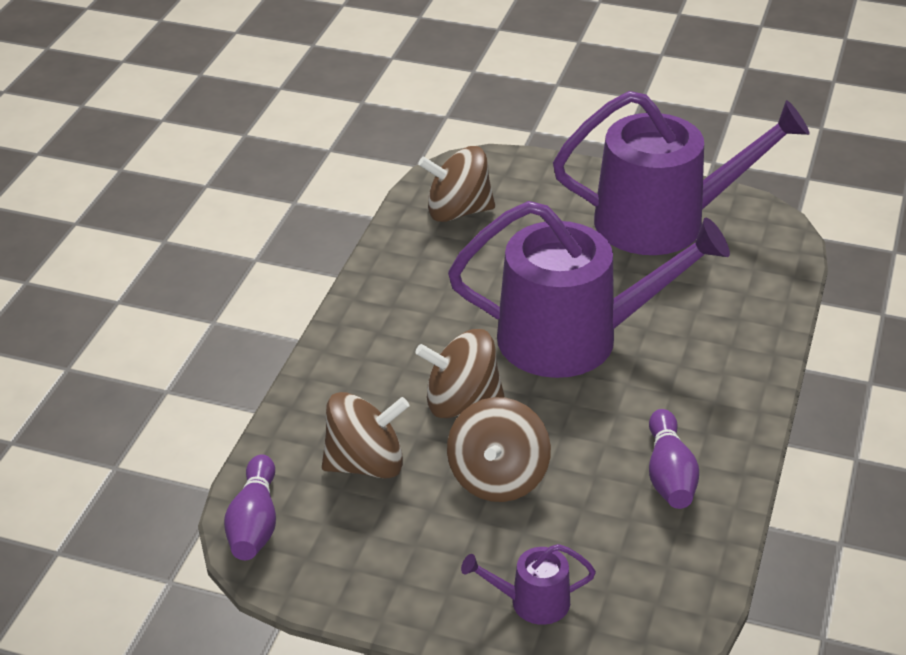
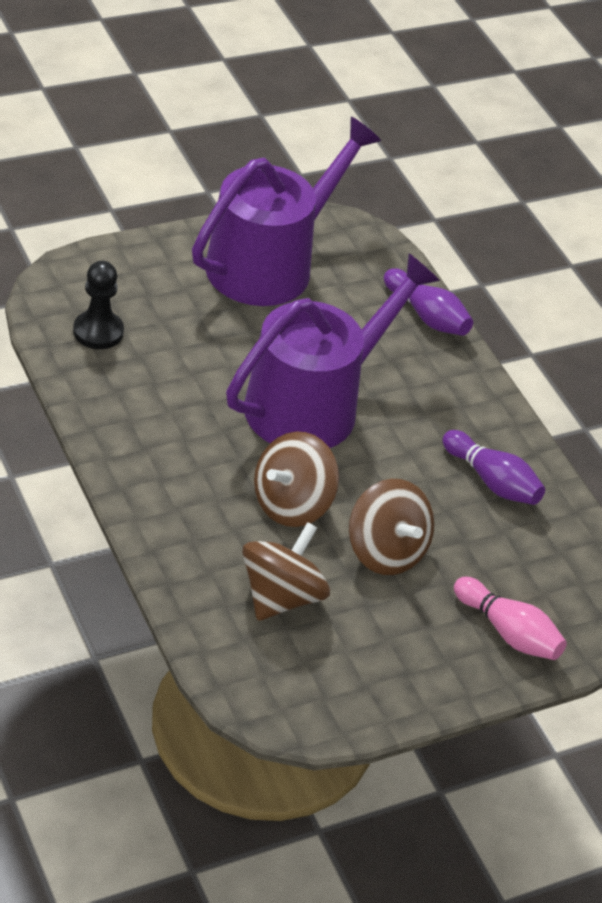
camera: 50 degrees left, 5 degrees up
purple bowling pin [224,454,276,560] -> purple bowling pin moved to [384,268,473,336]
brown spinning top [418,146,495,222] -> black pawn [73,261,124,349]
purple watering can [461,544,596,625] -> pink bowling pin [454,577,567,660]

